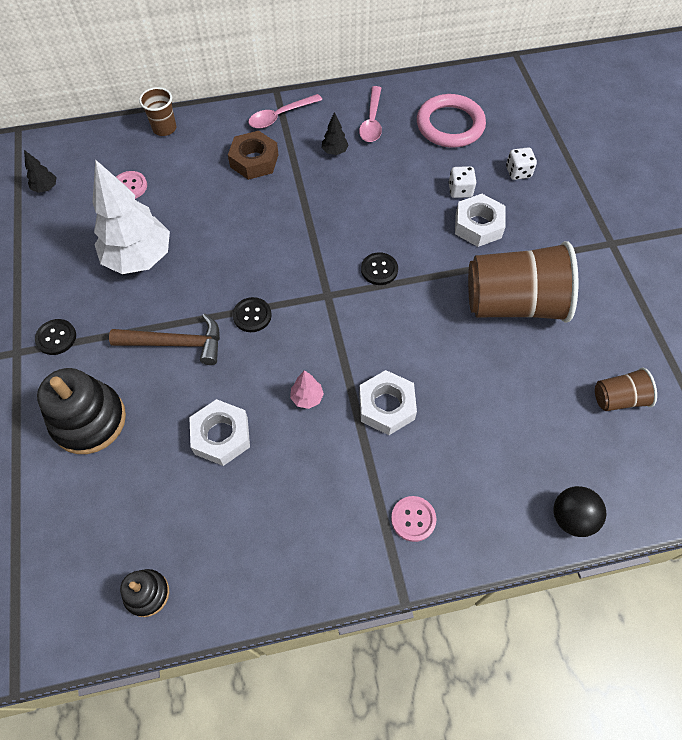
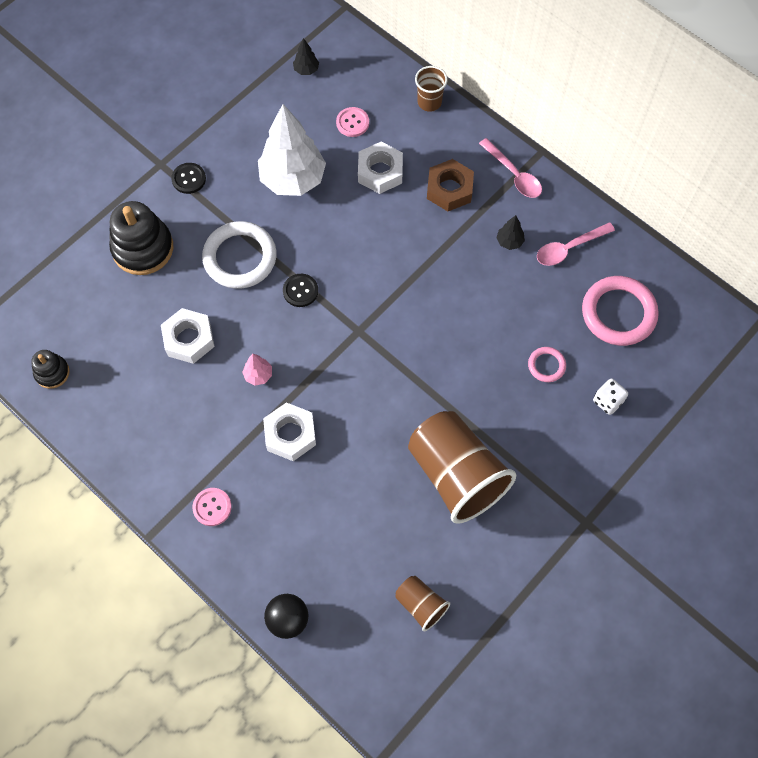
camera: 55 degrees right, 5 degrees up
brown hammer [109,313,220,365] -> white ring [202,221,277,289]
pink spoon [248,94,322,129] -> pink spoon turned 150 degrees counterclockwise [479,138,542,198]
black button [361,252,398,285] -> none
white dice [448,166,476,198] -> pink ring [528,347,566,382]
white nut [455,194,505,247] -> white nut moved to [358,142,403,194]

